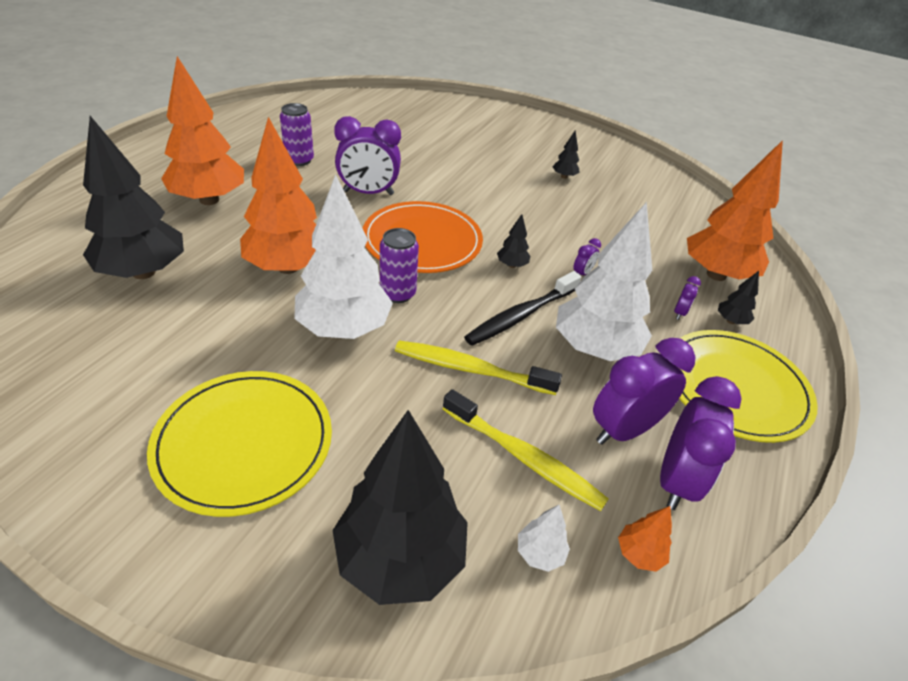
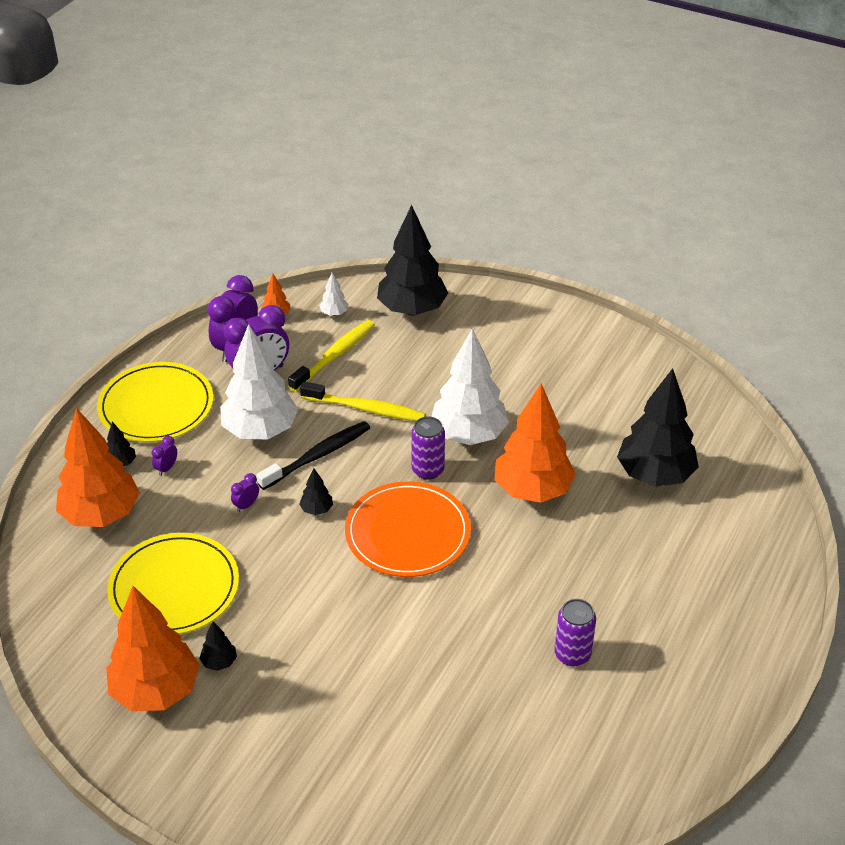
camera: 175 degrees left, 0 degrees up
yellow plate [147,371,332,517] -> yellow plate moved to [107,533,239,634]
orange tree [161,56,244,205] -> orange tree moved to [106,586,200,711]
purple clock [334,116,401,195] -> none
yellow toothbrush [443,389,608,511] -> yellow toothbrush turned 90 degrees clockwise [288,320,375,392]

